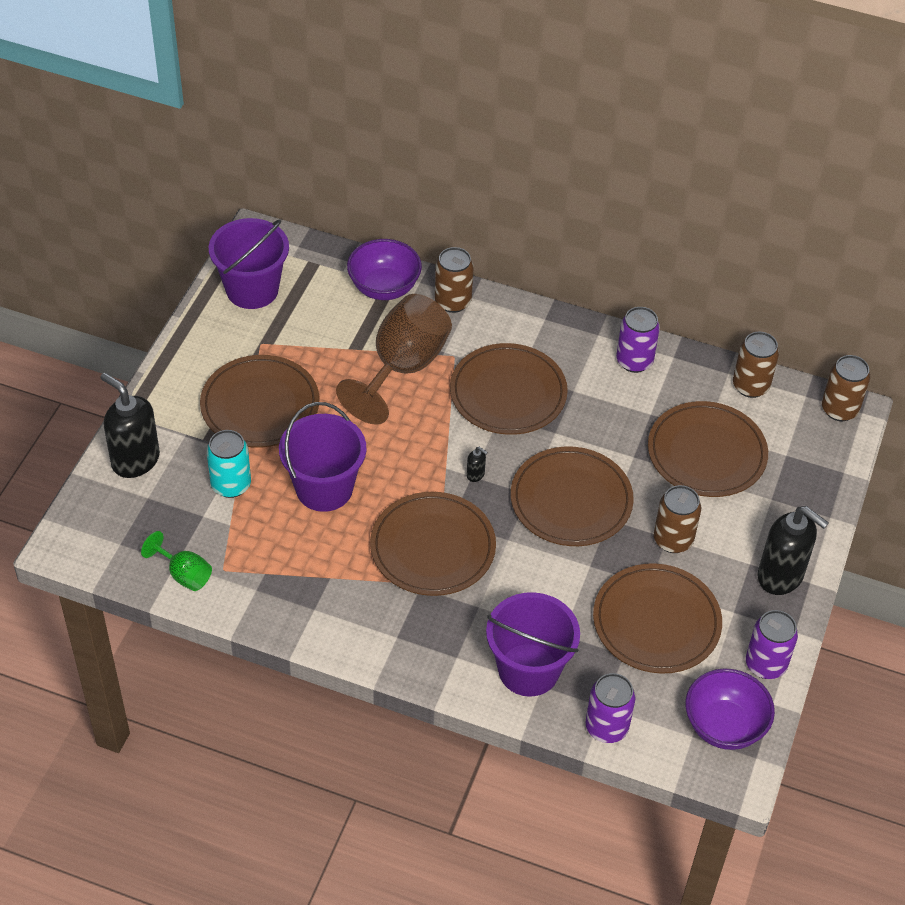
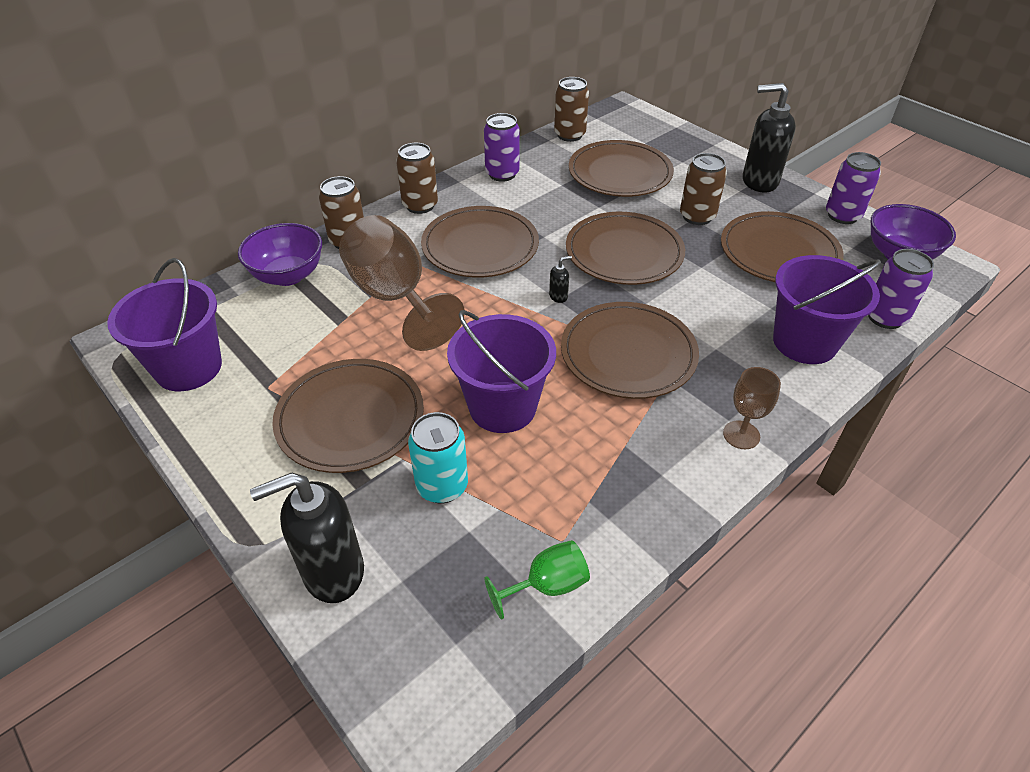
camera: 60 degrees left, 5 degrees down
black soap dispenser [758,506,829,595] -> black soap dispenser turned 150 degrees counterclockwise [743,83,796,192]
brown can [822,355,870,421] -> brown can moved to [396,143,438,214]
none -> brown goblet [723,367,781,449]

